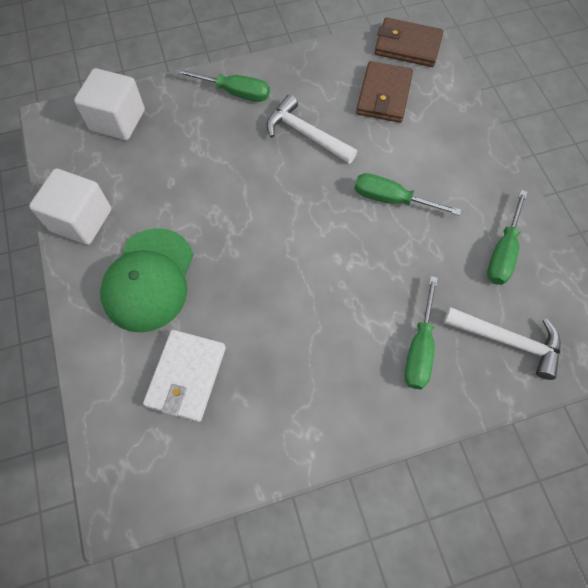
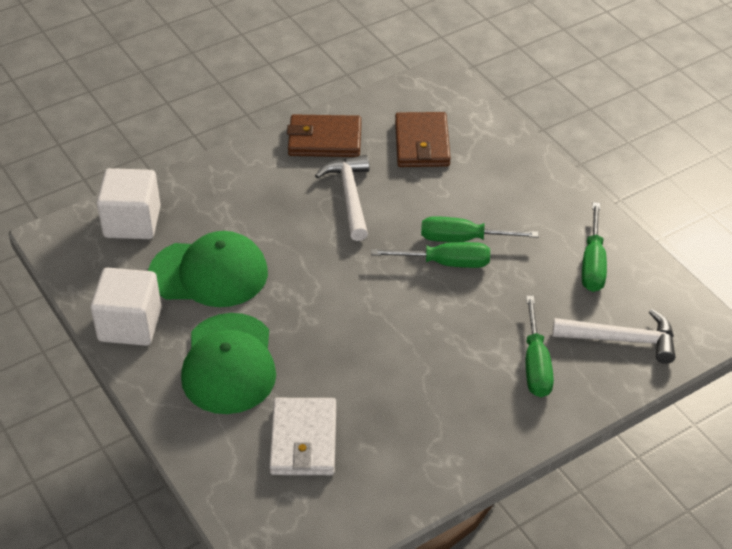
camera: 15 degrees left, 20 degrees down
green screwdriver [176,69,270,102] -> green screwdriver moved to [371,242,490,268]
white hammer [267,95,357,164] -> white hammer turned 60 degrees clockwise [315,155,369,241]
brown wallet [374,18,443,67] -> brown wallet moved to [287,114,361,157]
none -> green cap [148,231,268,307]

